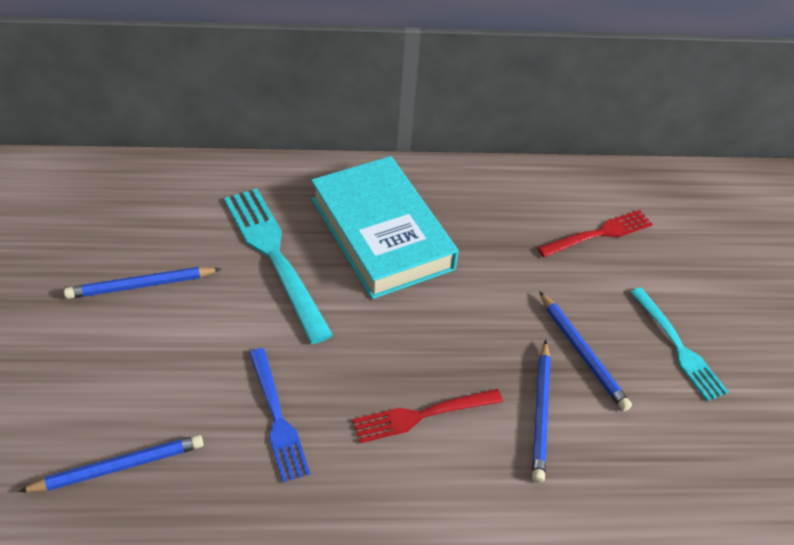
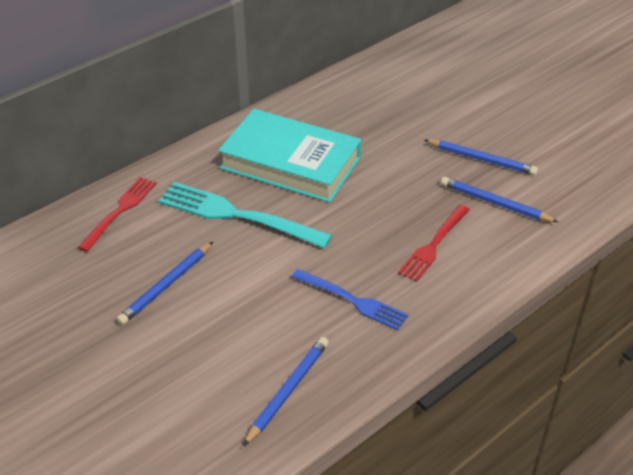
camera: 35 degrees left, 5 degrees down
blue pencil [532,340,551,483] -> blue pencil turned 150 degrees clockwise [441,177,558,222]
red fork [537,210,653,257] -> red fork moved to [77,177,157,252]
turquoise fork [630,287,728,401] -> none

